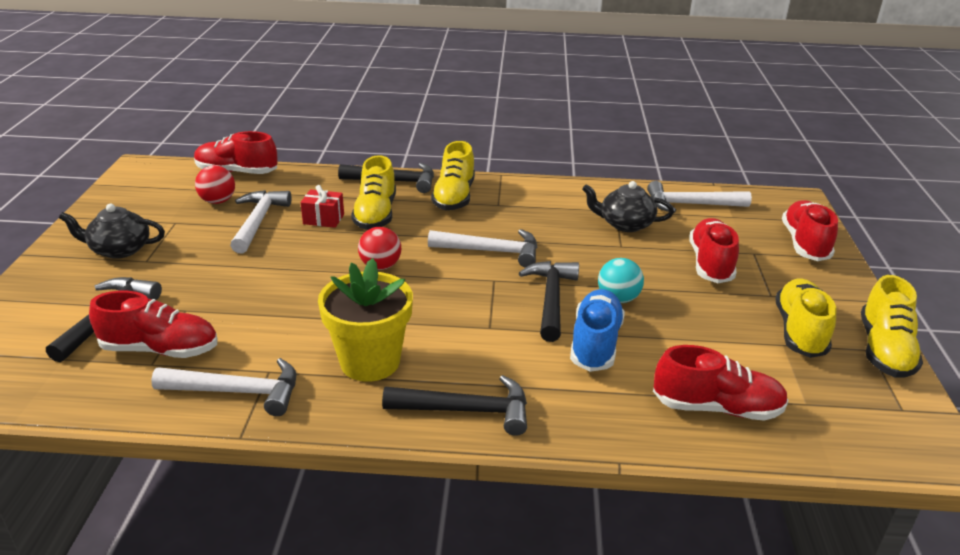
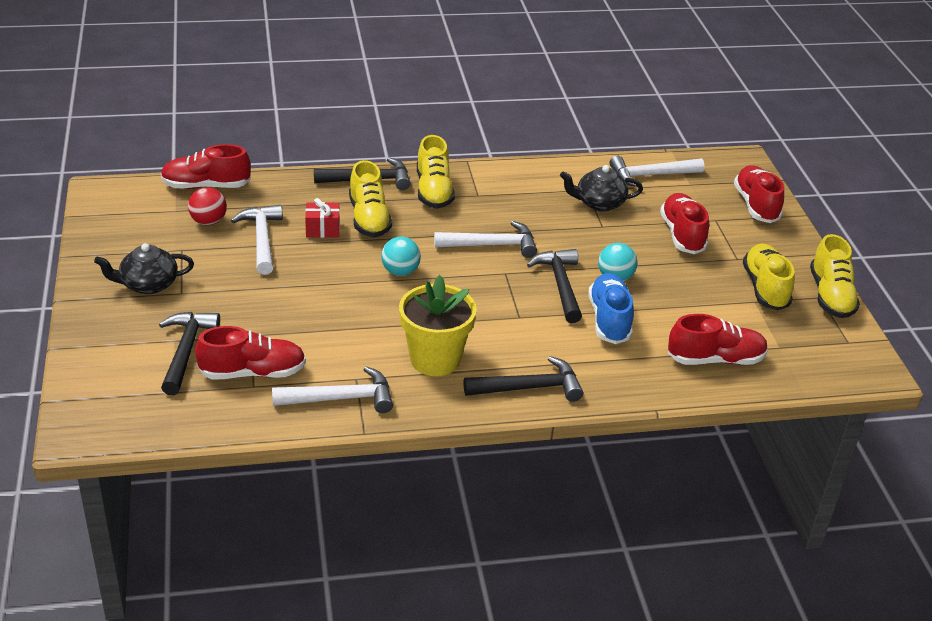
camera: 15 degrees left, 5 degrees up
red ball [358,227,401,270] -> turquoise ball [381,237,421,276]

